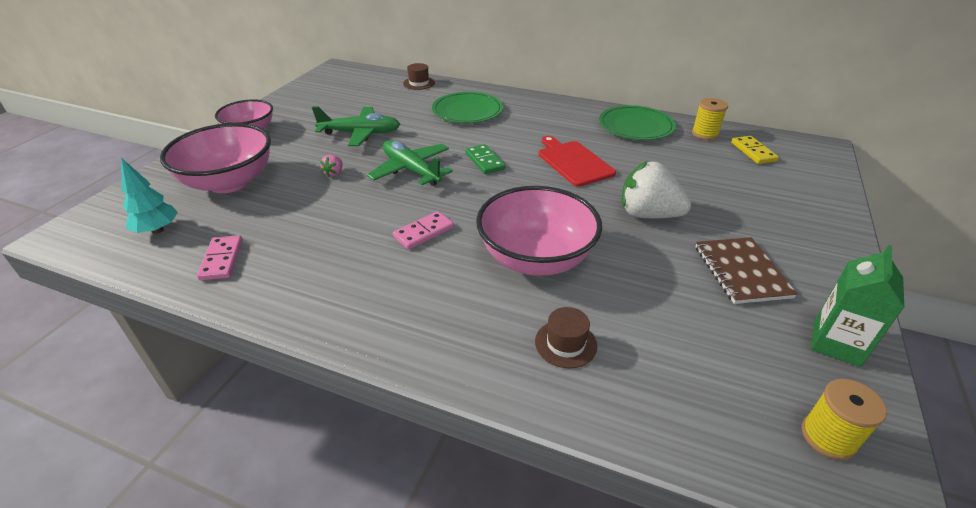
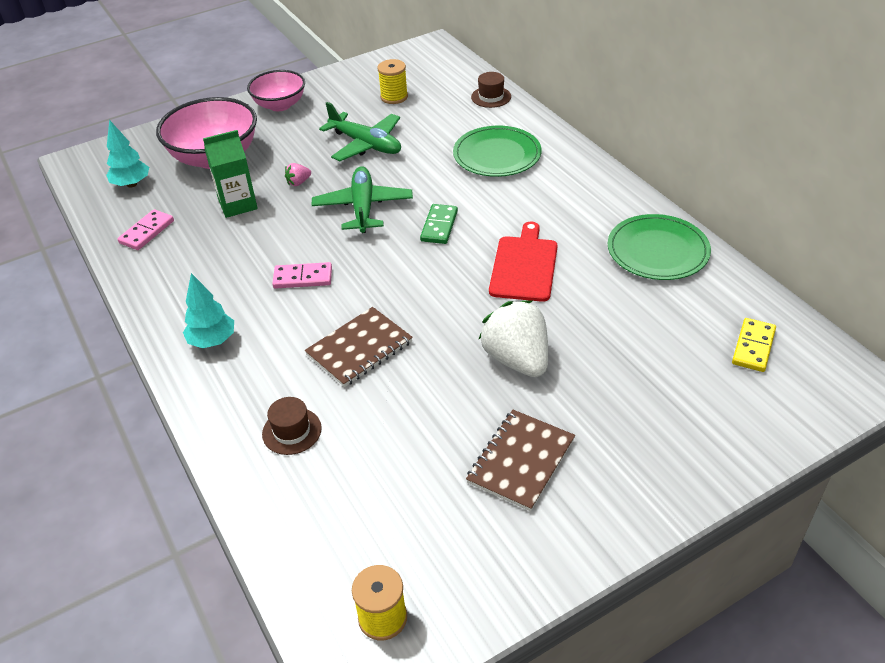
camera: 40 degrees right, 5 degrees up
pink bowl [476,186,602,276] -> brown notebook [305,307,413,387]
yellow spool [692,98,728,140] -> yellow spool moved to [377,59,408,104]
green carton [811,245,905,367] -> green carton moved to [203,130,258,218]
none -> turquoise tree [183,273,234,348]

